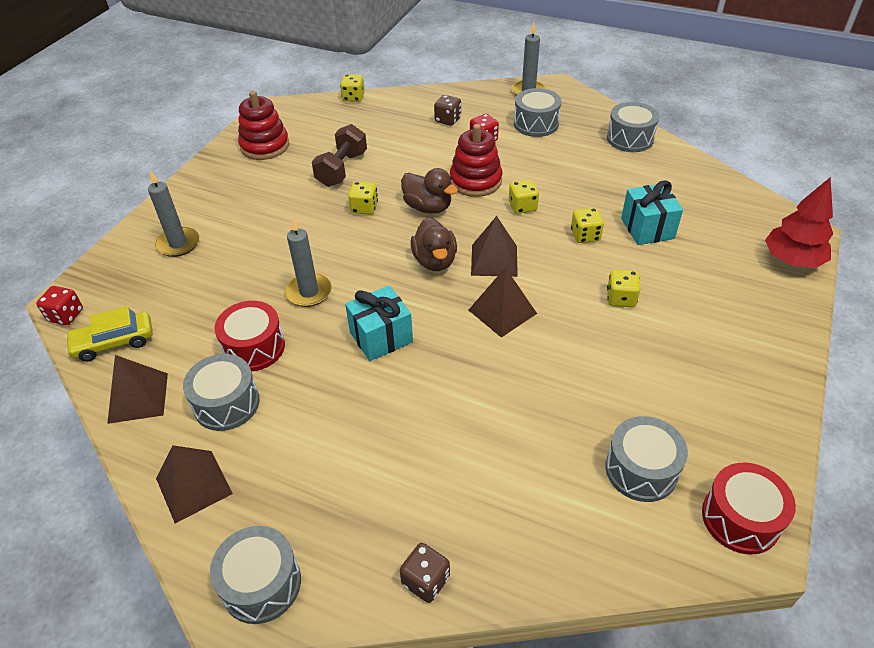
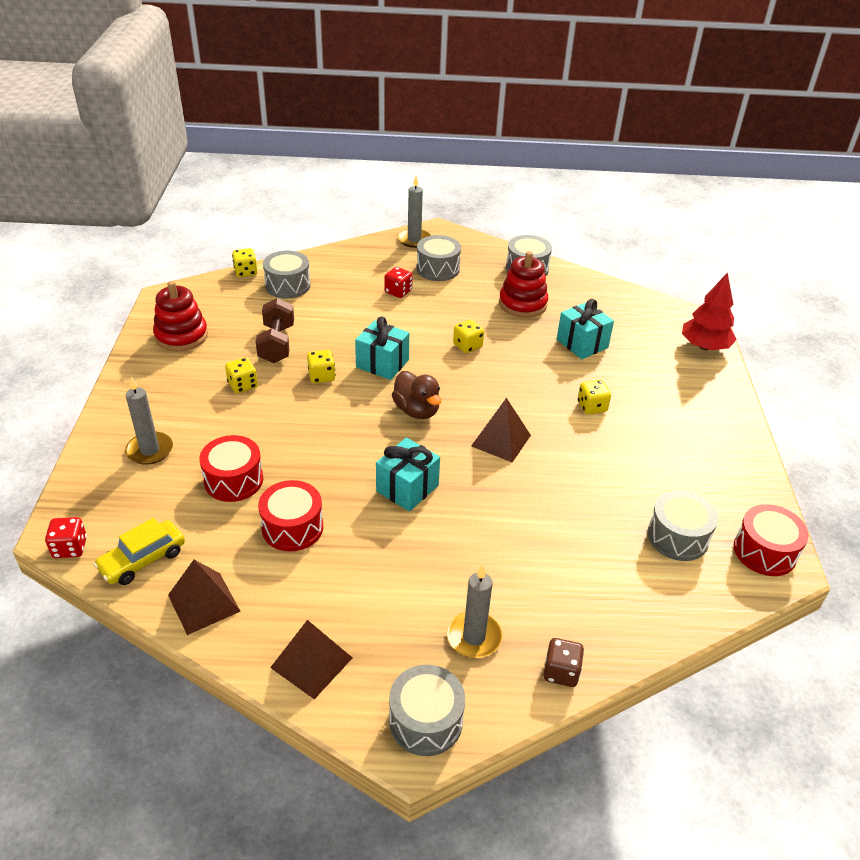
camera: 25 degrees left, 5 degrees down
grey drum [183,354,260,431] -> grey drum moved to [263,251,311,299]
grey candle [285,217,332,307] -> grey candle moved to [447,564,502,658]
brown duck [401,168,458,214] -> turquoise gift [355,317,409,380]
brown dice [434,95,461,126] -> none
red stacking toy [450,124,502,197] -> red stacking toy moved to [499,251,548,318]
brown pyramid [471,216,518,277] -> none
yellow dice [571,208,604,243] -> yellow dice moved to [225,357,258,394]
none -> red drum [199,435,263,502]

